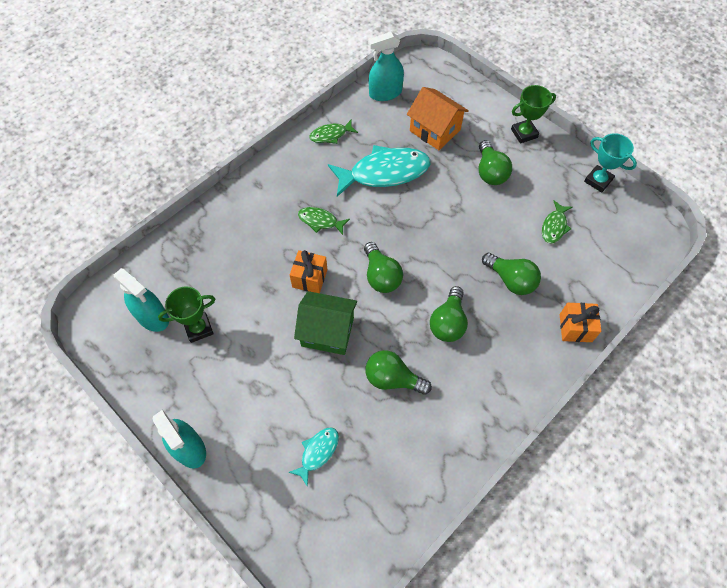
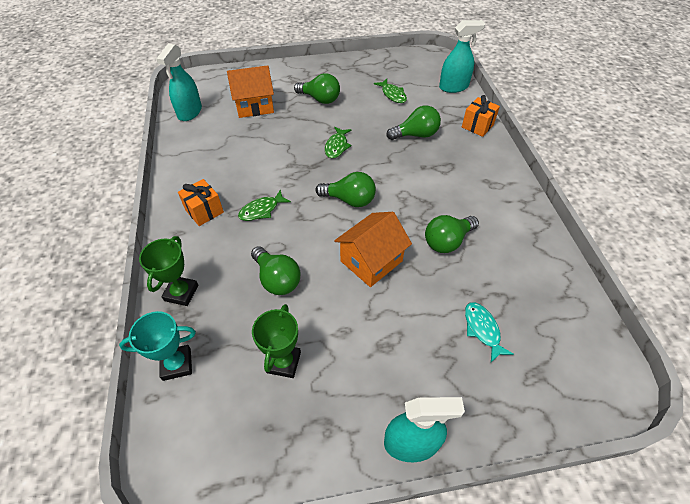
camera: 55 degrees left, 10 degrees down
turquoise spray bottle [114,268,169,332] -> turquoise spray bottle moved to [439,20,485,93]
orange gift [290,250,327,293] -> orange gift moved to [178,179,224,226]
green house [294,291,357,355] -> orange house [334,212,412,287]
green fish [309,119,358,144] -> green fish moved to [325,127,352,158]
turquoise fish [328,145,430,197] -> none
green light bulb [430,286,468,342] -> green light bulb moved to [251,246,301,295]
green trophy [511,85,556,143] -> green trophy moved to [139,236,198,306]
turquoise trophy [584,133,637,193] -> turquoise trophy moved to [119,311,196,381]

